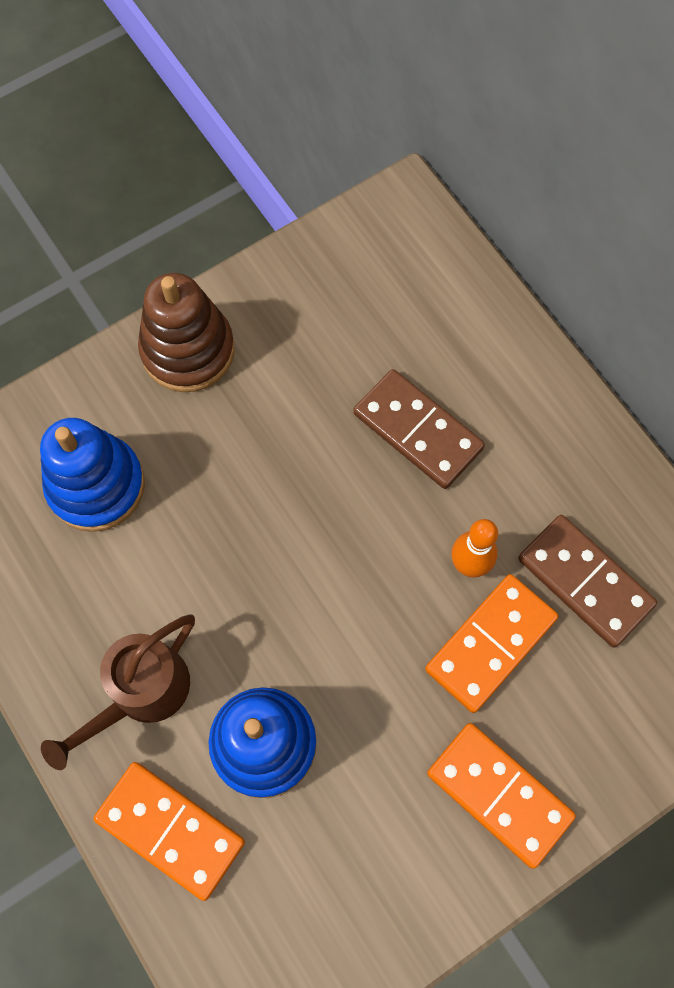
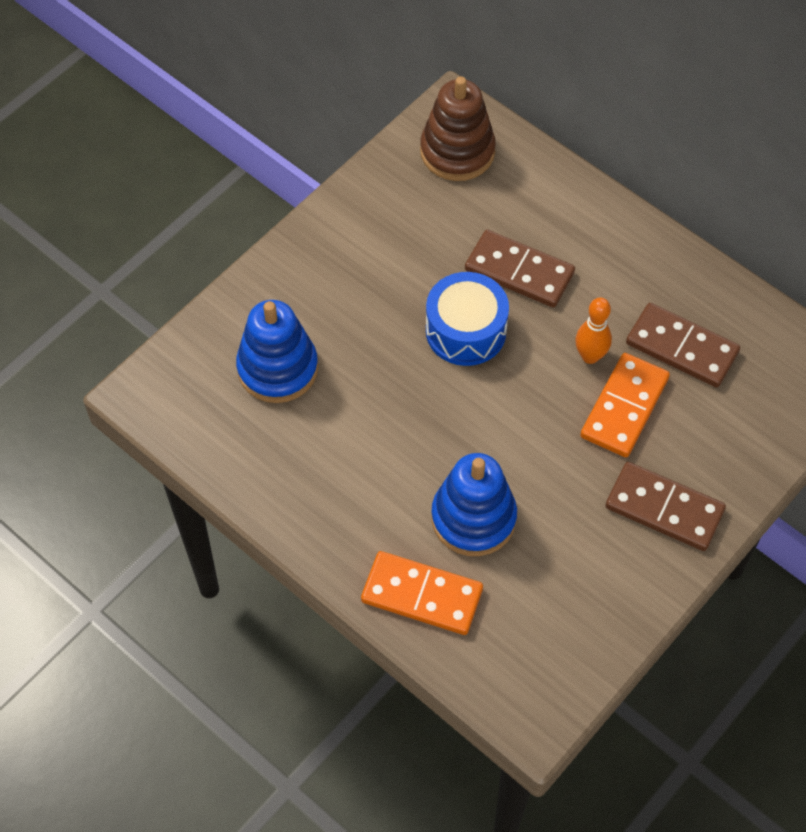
camera: 15 degrees left, 10 degrees down
brown watering can [41,614,195,770] -> none
brown stacking toy [138,273,235,392] -> brown stacking toy moved to [420,76,496,181]
orange domino [427,723,576,868] -> brown domino [605,462,726,551]
none -> blue drum [426,272,509,366]

